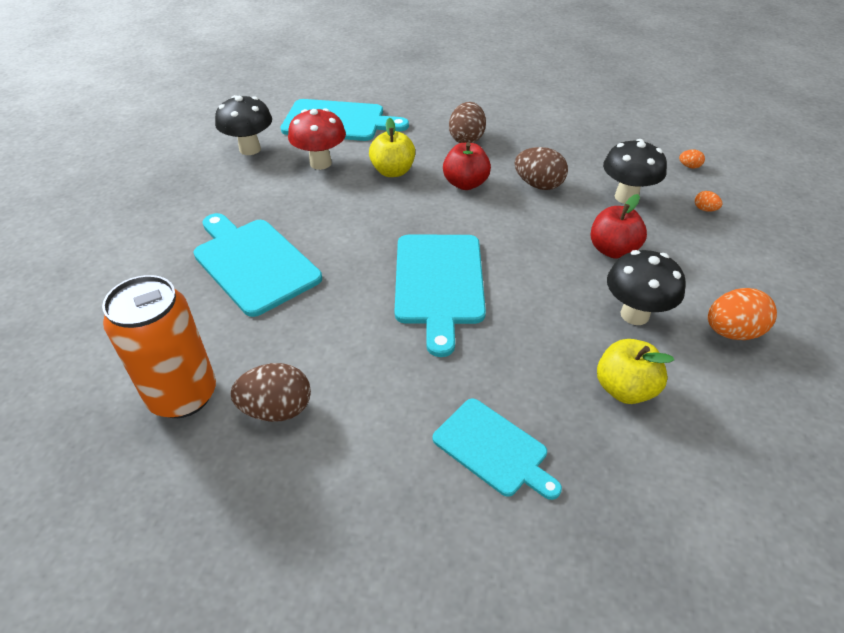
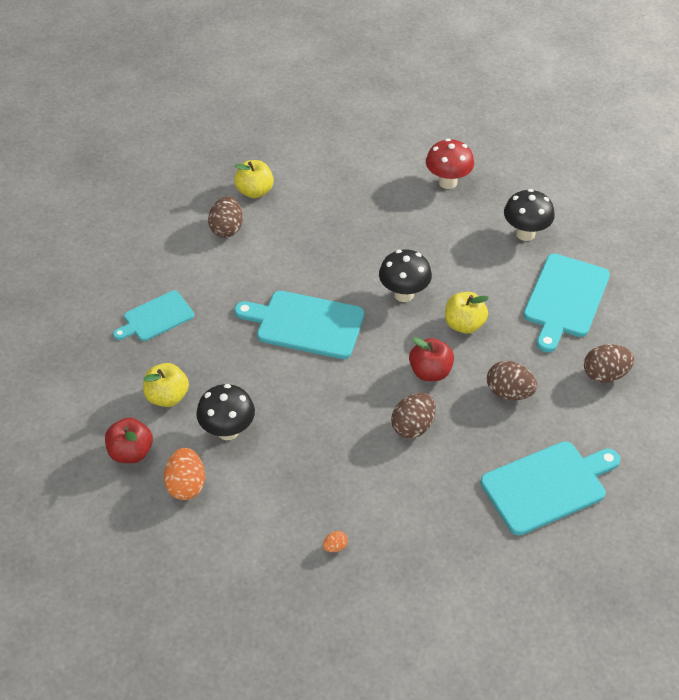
camera: 105 degrees right, 5 degrees up
orange can [102,275,216,418] -> yellow apple [234,160,274,198]
turquoise cutting board [193,213,322,317] -> turquoise cutting board moved to [480,441,620,536]
red mushroom [288,108,346,170] -> red mushroom moved to [426,138,474,189]
red apple [591,194,647,259] -> red apple moved to [105,418,153,463]
black mushroom [603,139,667,204] -> black mushroom moved to [379,249,432,302]
orange egg [679,149,705,168] -> none
none -> brown egg [584,344,635,383]

